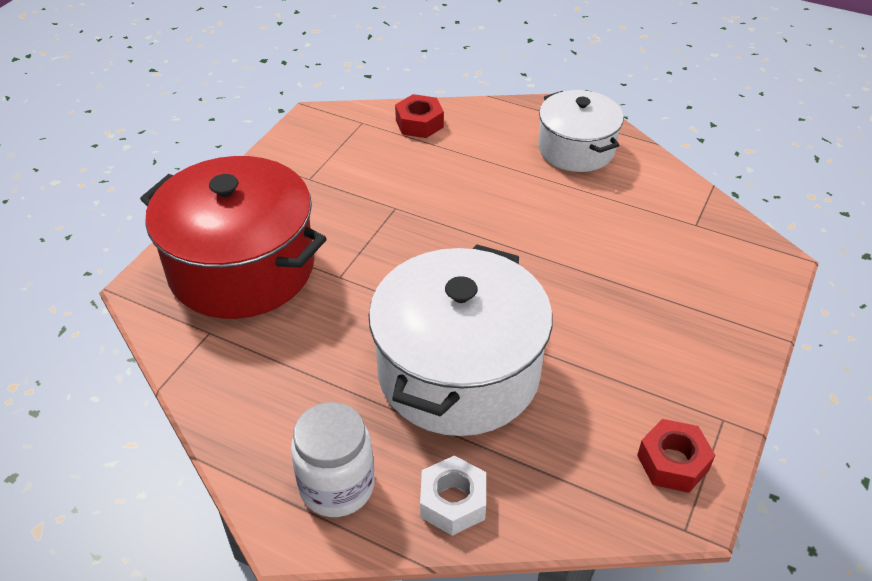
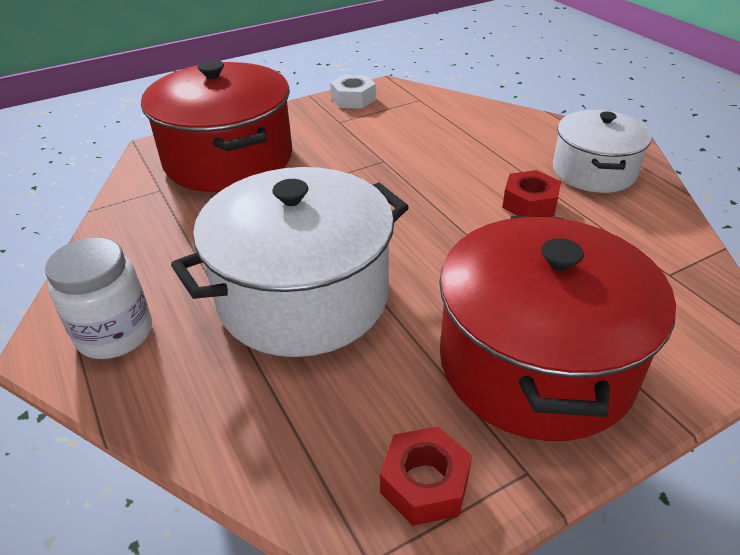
camera: 35 degrees right, 5 degrees down
red nut [395,94,444,138] -> red nut moved to [502,170,561,217]
white nut [420,455,486,536] -> white nut moved to [330,75,376,109]
none -> red pot [439,216,676,441]

